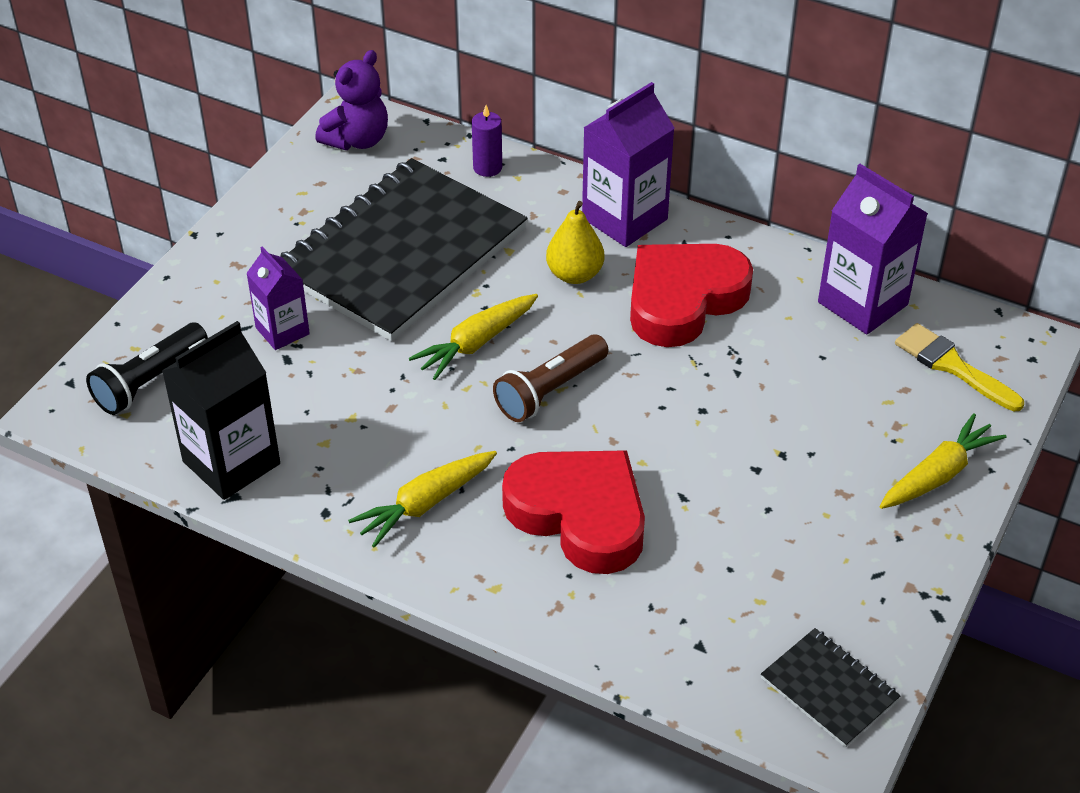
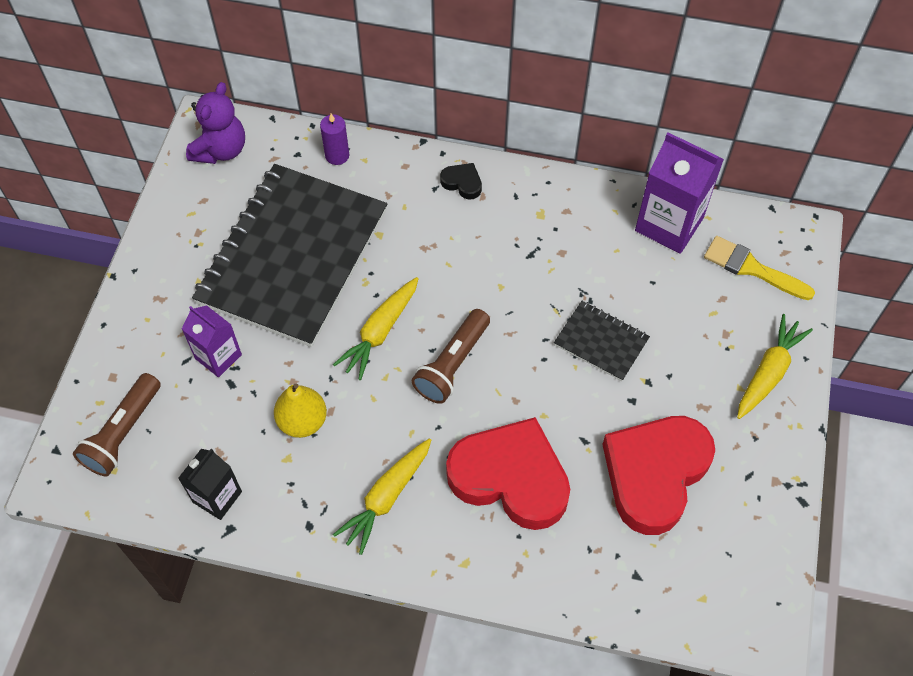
camera: 15 degrees left, 15 degrees up
black flashlight [86,323,208,415] -> brown flashlight [73,373,161,477]
black carton [162,321,280,500] -> black carton [178,449,242,520], size x0.61
yellow pear [546,201,604,284] -> yellow pear moved to [274,383,327,438]
purple carton [582,82,675,247] -> black heart [440,163,482,199]
red heart [630,244,753,347] -> red heart moved to [602,416,715,535]
black notebook [761,628,901,748] -> black notebook moved to [554,301,650,381]

